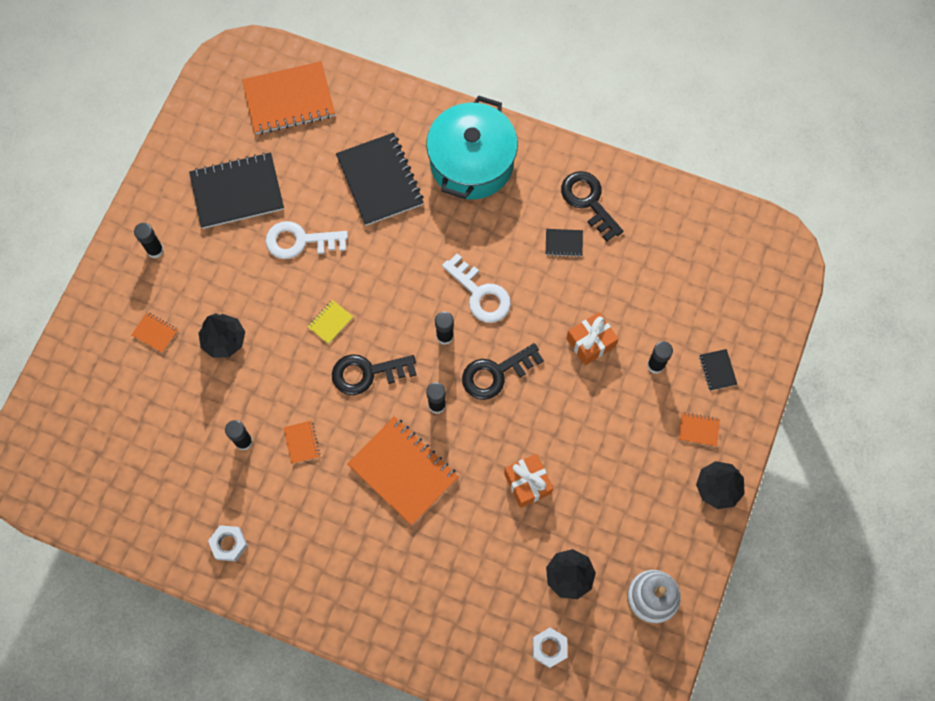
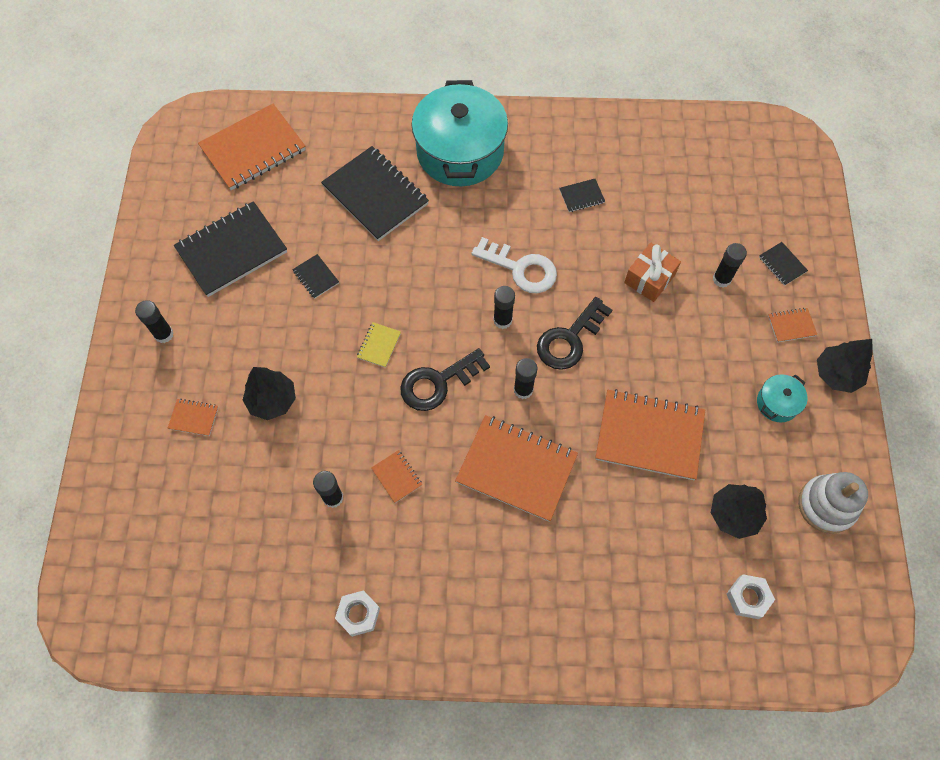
camera: 20 degrees left, 5 degrees down
white key [265,221,348,259] -> black notebook [292,254,339,299]
orange gift [504,454,553,508] -> orange notebook [595,389,705,480]
black key [561,171,623,242] -> none
none -> turquoise pot [757,374,808,422]

